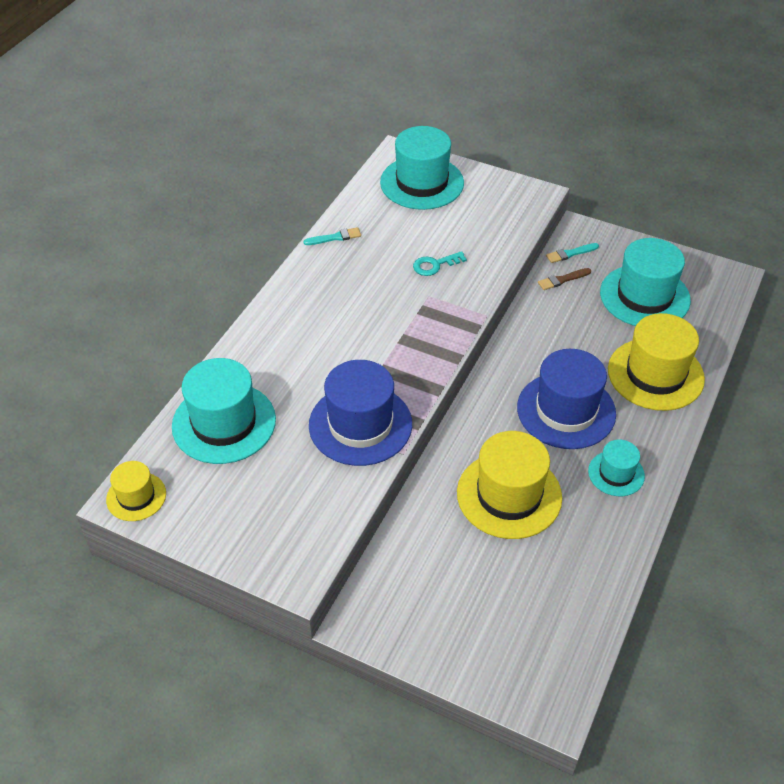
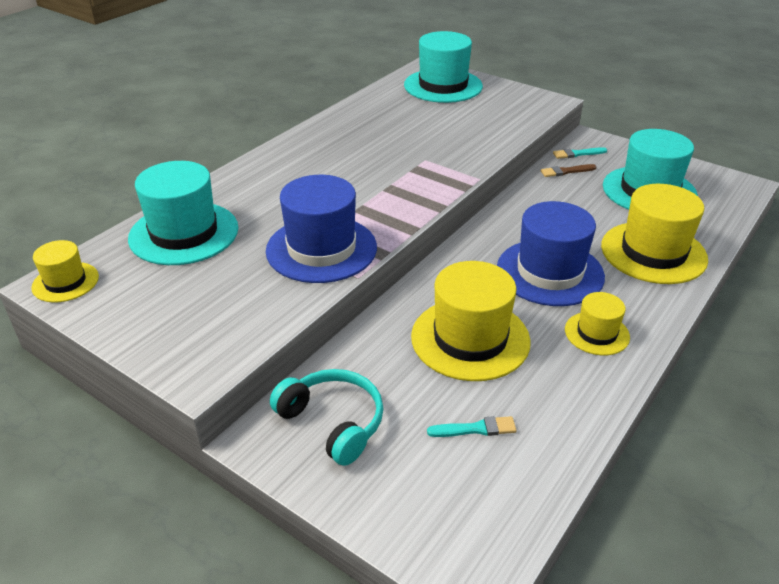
camera: 10 degrees right, 10 degrees down
turquoise brush [303,227,361,245] -> turquoise brush moved to [427,416,517,437]
turquoise key [413,251,467,276] -> none
turquoise hat [588,439,645,496] -> yellow hat [565,292,630,355]
none -> turquoise headphones [270,369,384,466]

